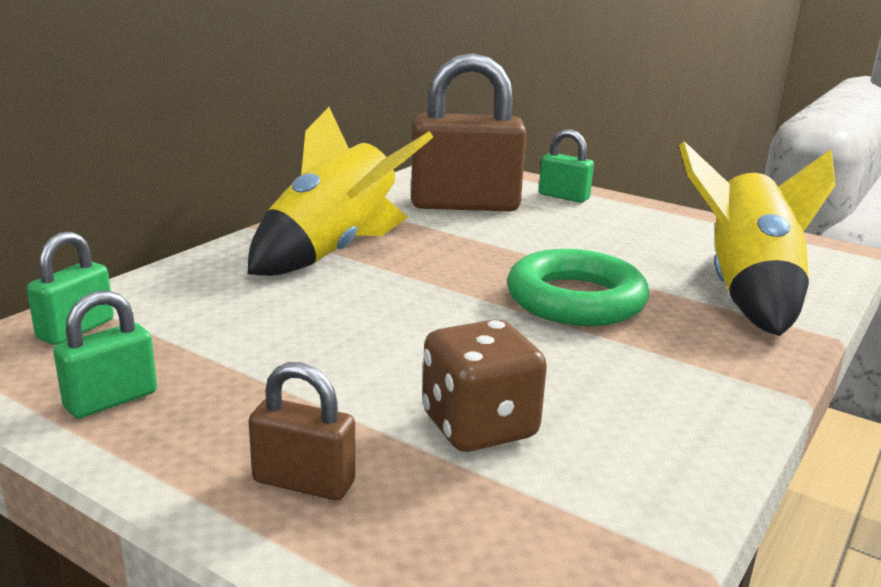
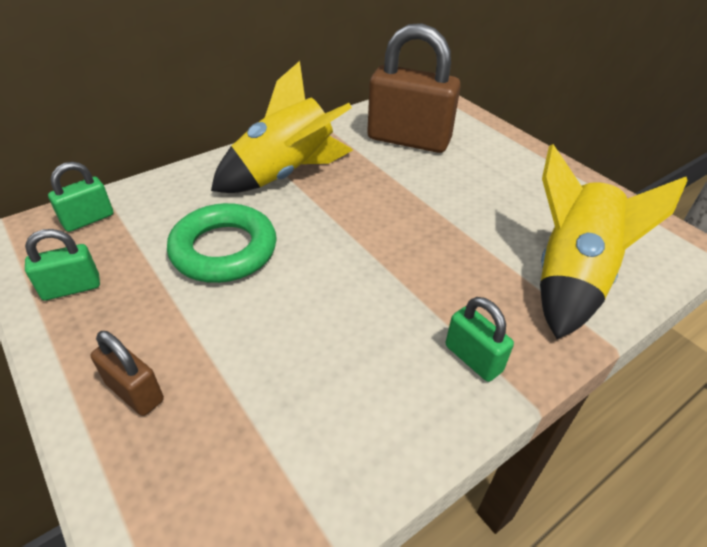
camera: 20 degrees right, 20 degrees up
brown dice [422,319,547,452] -> none
green ring [507,249,649,326] -> green ring moved to [167,203,277,283]
green padlock [539,129,594,203] -> green padlock moved to [446,297,514,382]

